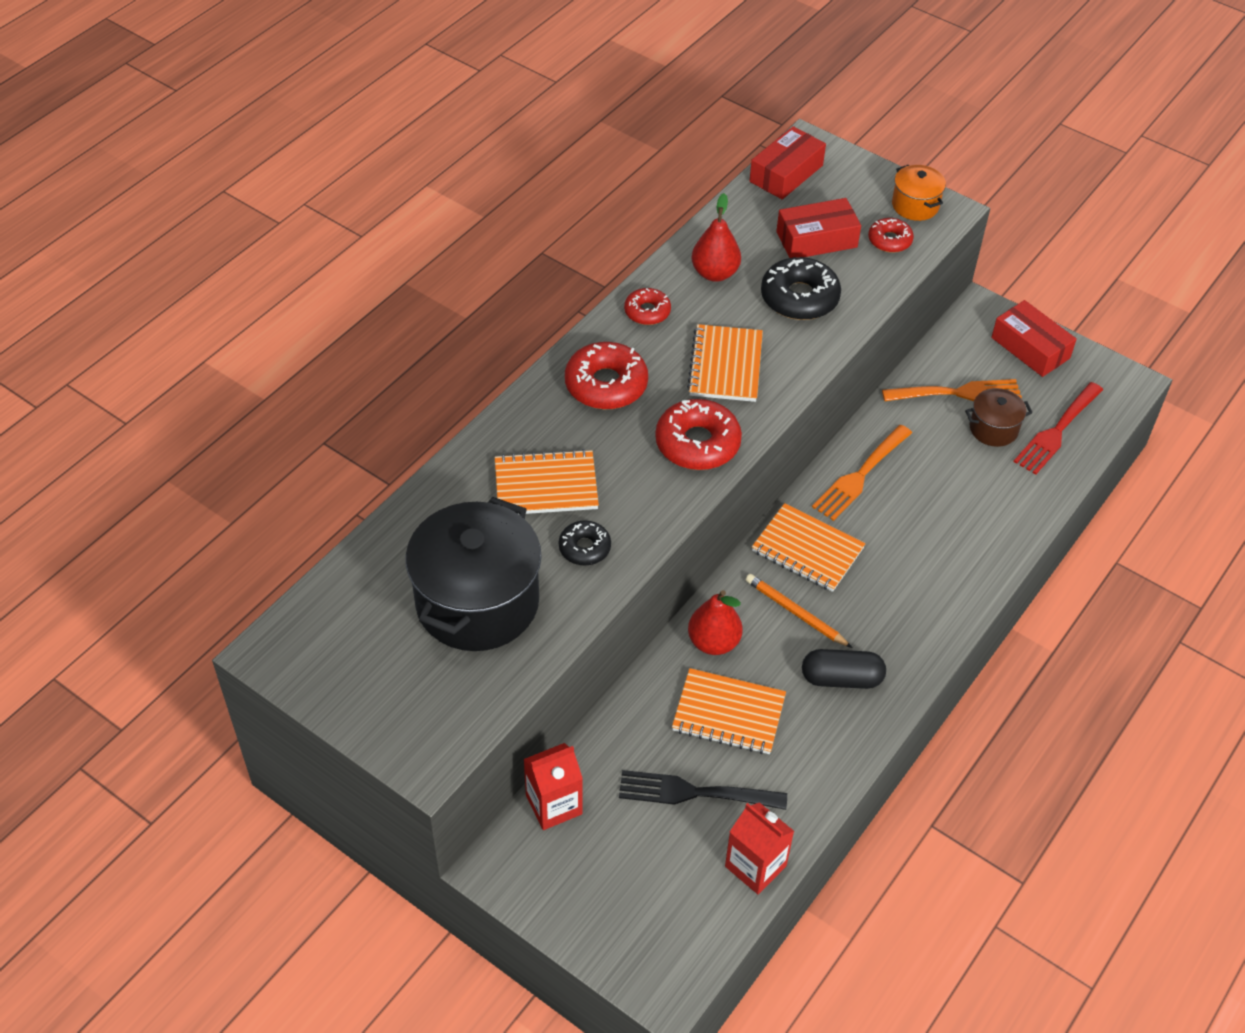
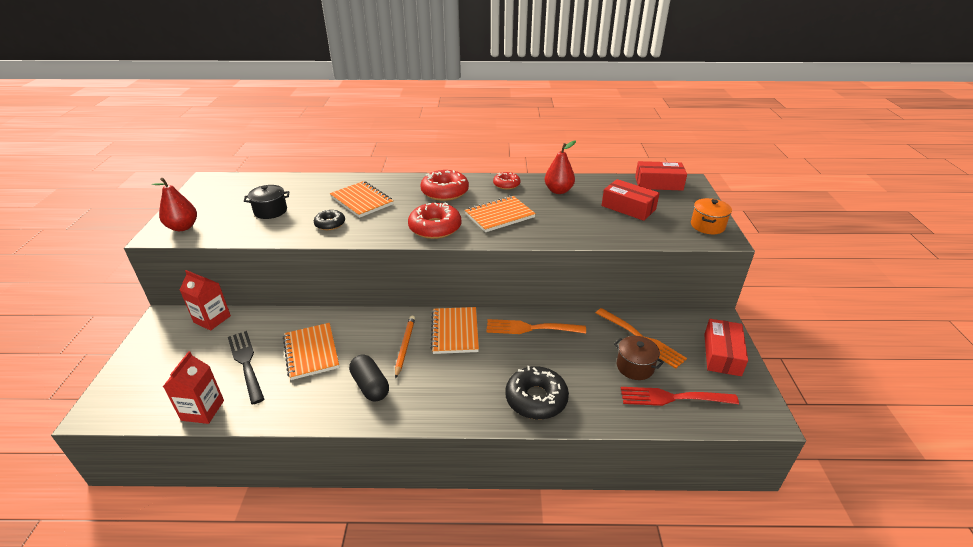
camera: 55 degrees right, 15 degrees down
black pot [405,497,542,651] -> black pot [244,185,289,219], size x0.48
red pear [688,590,743,655] -> red pear moved to [152,178,197,231]
black donut [761,257,841,320] -> black donut moved to [505,366,569,419]
red donut [868,218,914,253] -> none

